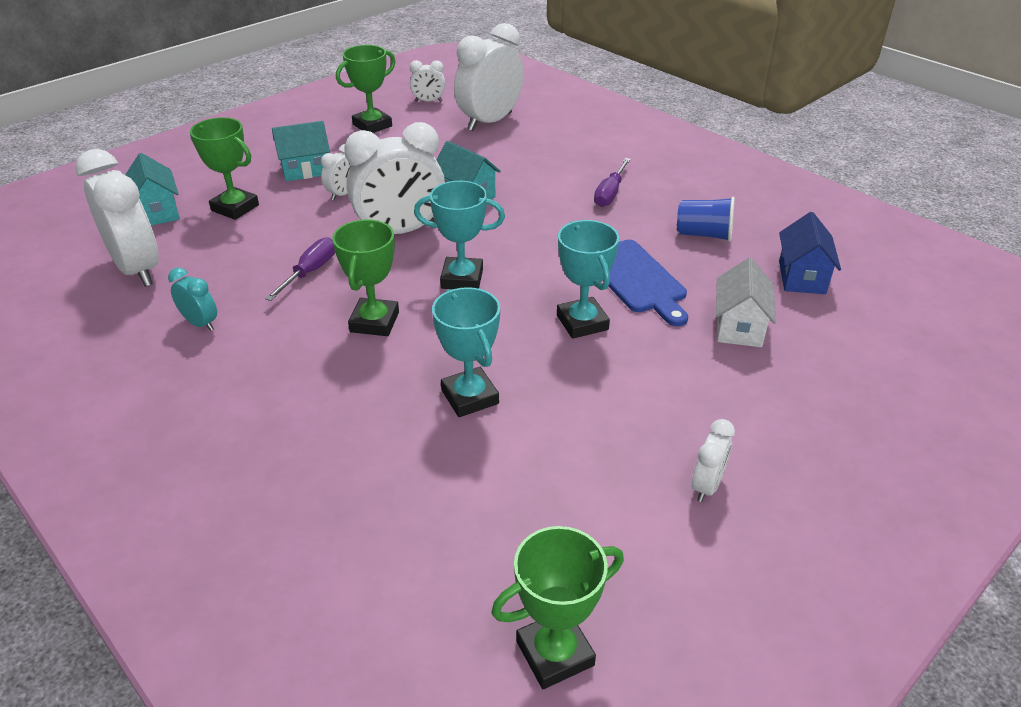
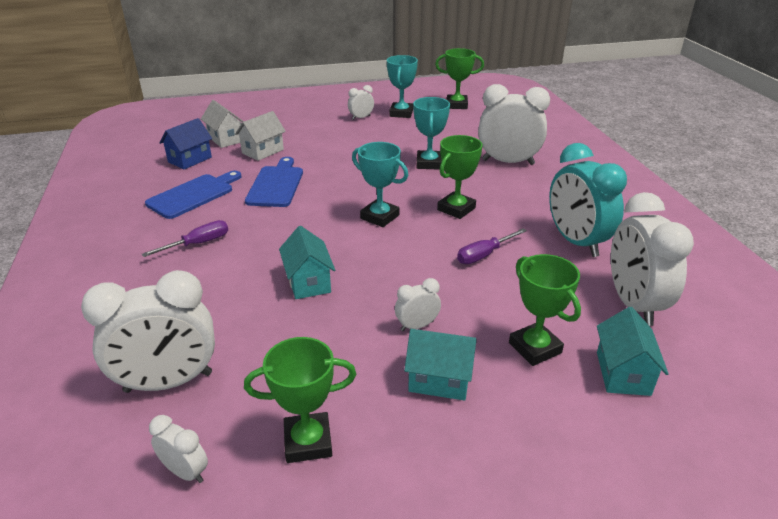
camera: 150 degrees left, 5 degrees down
turquoise clock [168,268,217,331] -> turquoise clock [549,143,627,257], size x2.12
white clock [344,122,445,234] -> white clock moved to [478,84,550,165]
turquoise trophy [557,220,619,339] -> turquoise trophy moved to [387,55,418,118]
blue cup [677,197,735,242] -> blue cutting board [145,171,242,219]
none -> white house [201,100,244,148]

